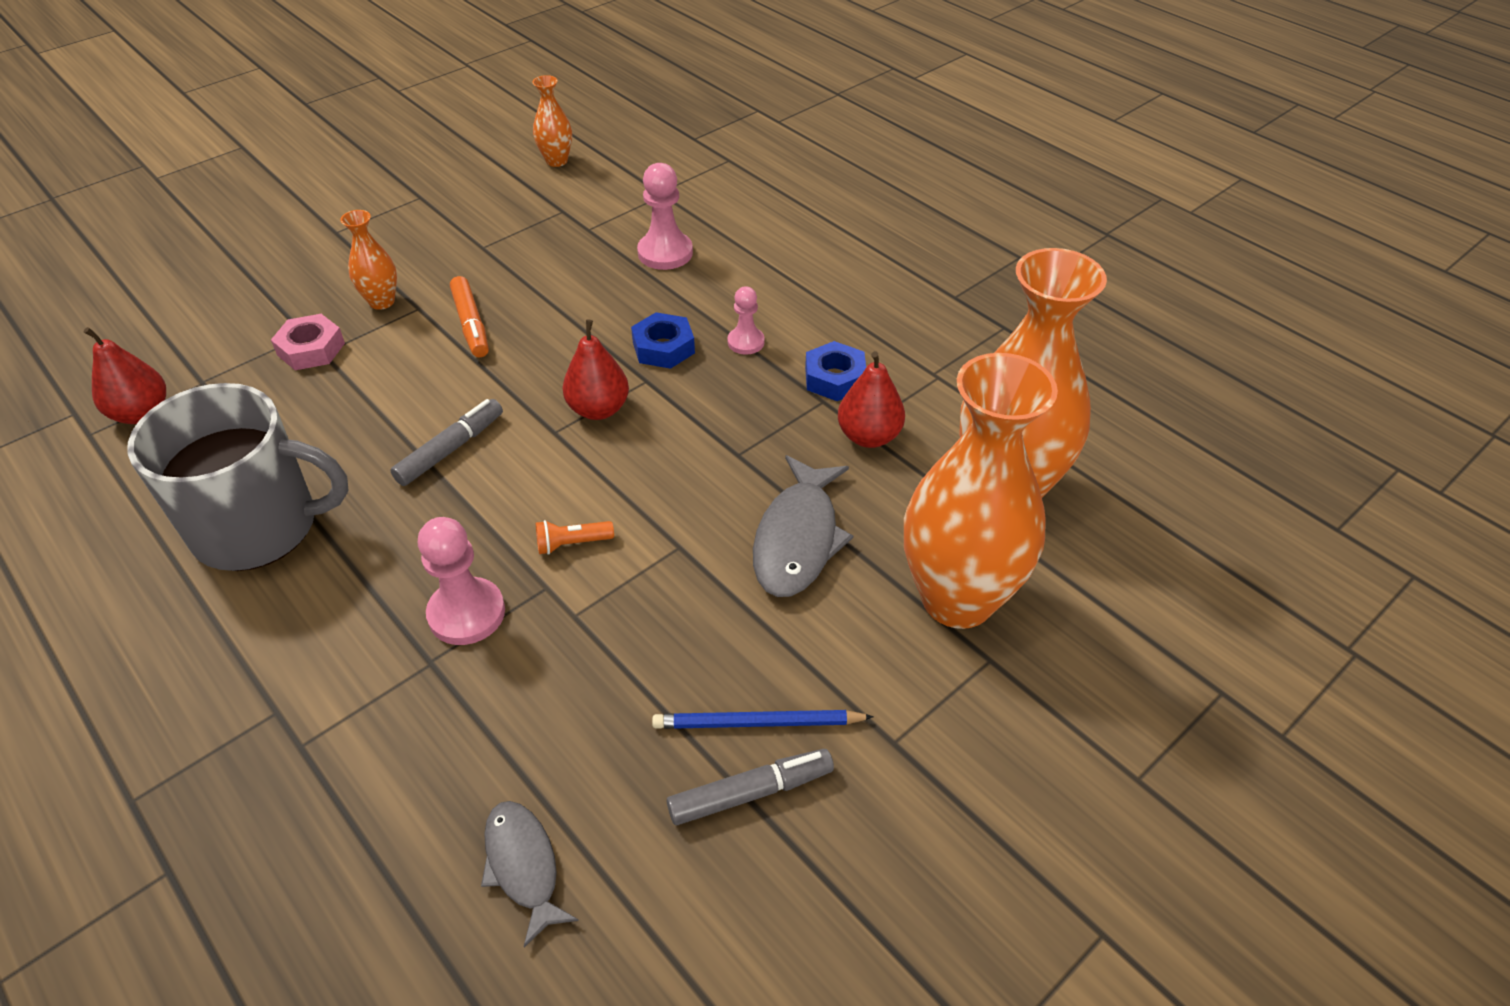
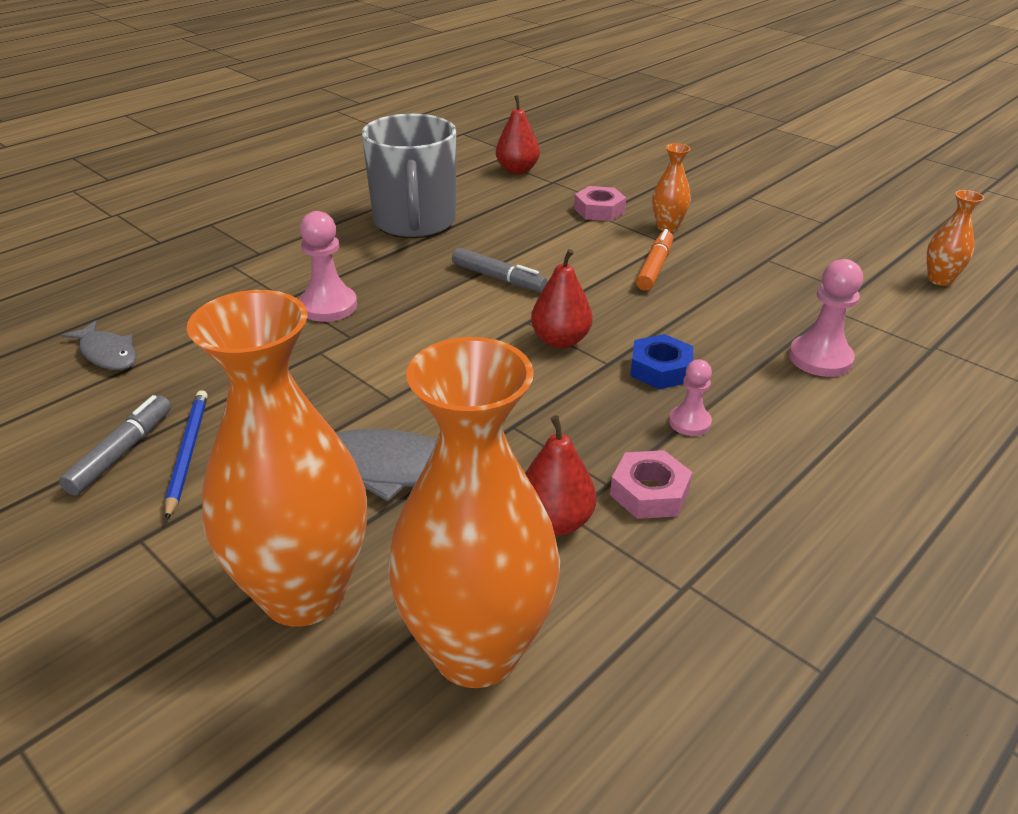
camera: 85 degrees right, 10 degrees down
orange marker [450,276,489,357] -> orange marker turned 135 degrees clockwise [636,229,673,291]
grey fish [481,801,579,947] -> grey fish turned 75 degrees clockwise [61,320,137,370]
orange flashlight [536,520,614,555] -> none
grey marker [667,749,834,825] -> grey marker turned 135 degrees counterclockwise [59,395,171,496]
blue nut [805,341,866,401] -> pink nut [610,450,692,519]

